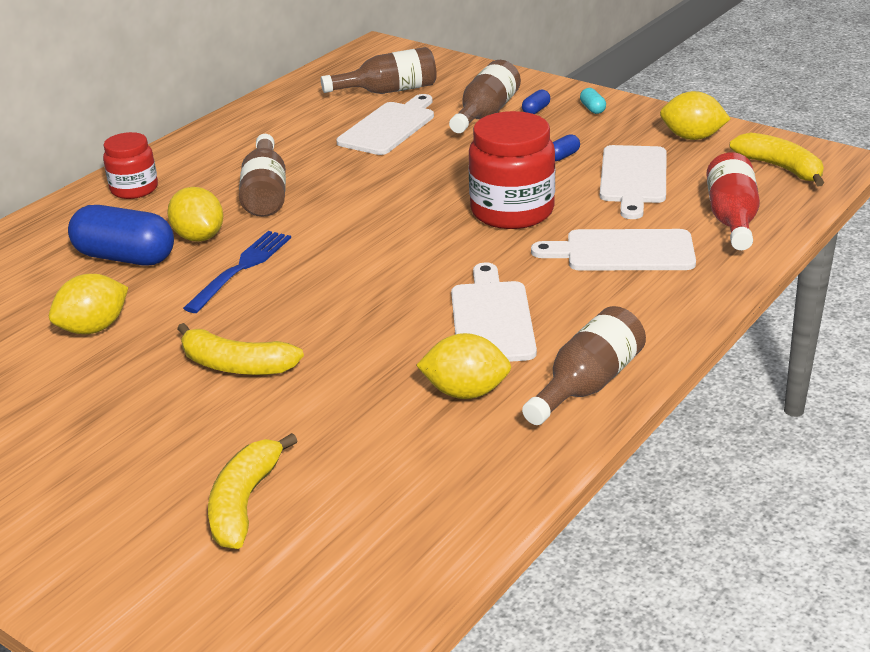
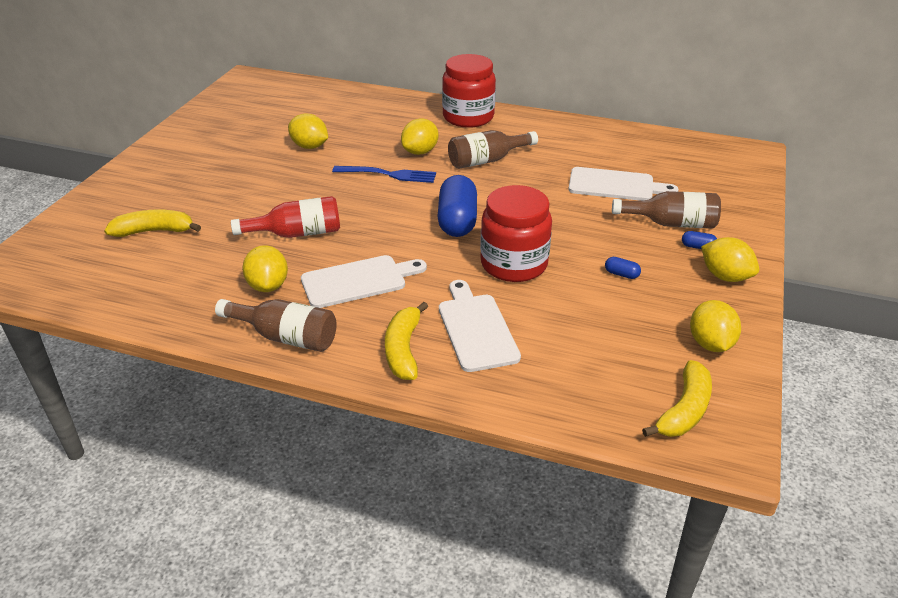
camera: 70 degrees right, 5 degrees up
blue capsule [68,205,174,265] -> blue capsule moved to [437,175,477,237]
red jar [103,132,158,199] -> red jar [442,54,496,128], size x1.65
yellow banana [177,323,304,375] -> yellow banana moved to [385,302,428,380]
brown bottle [321,47,436,94] -> none
turquoise capsule [580,88,606,114] -> yellow lemon [701,237,759,282]
white cutting board [600,145,666,219] -> none
red bottle [706,152,760,250] -> red bottle moved to [231,196,340,238]

